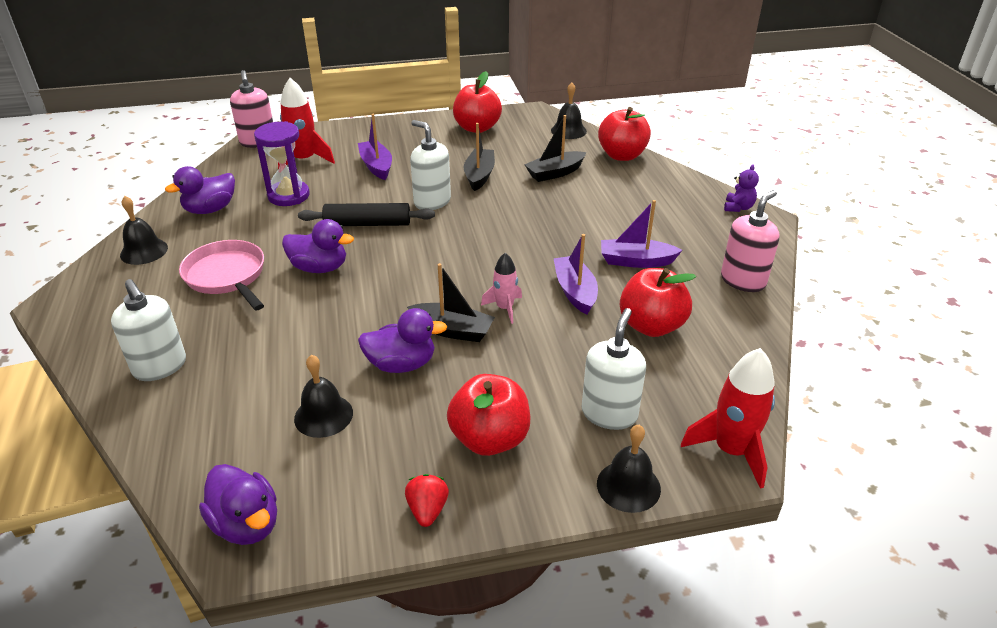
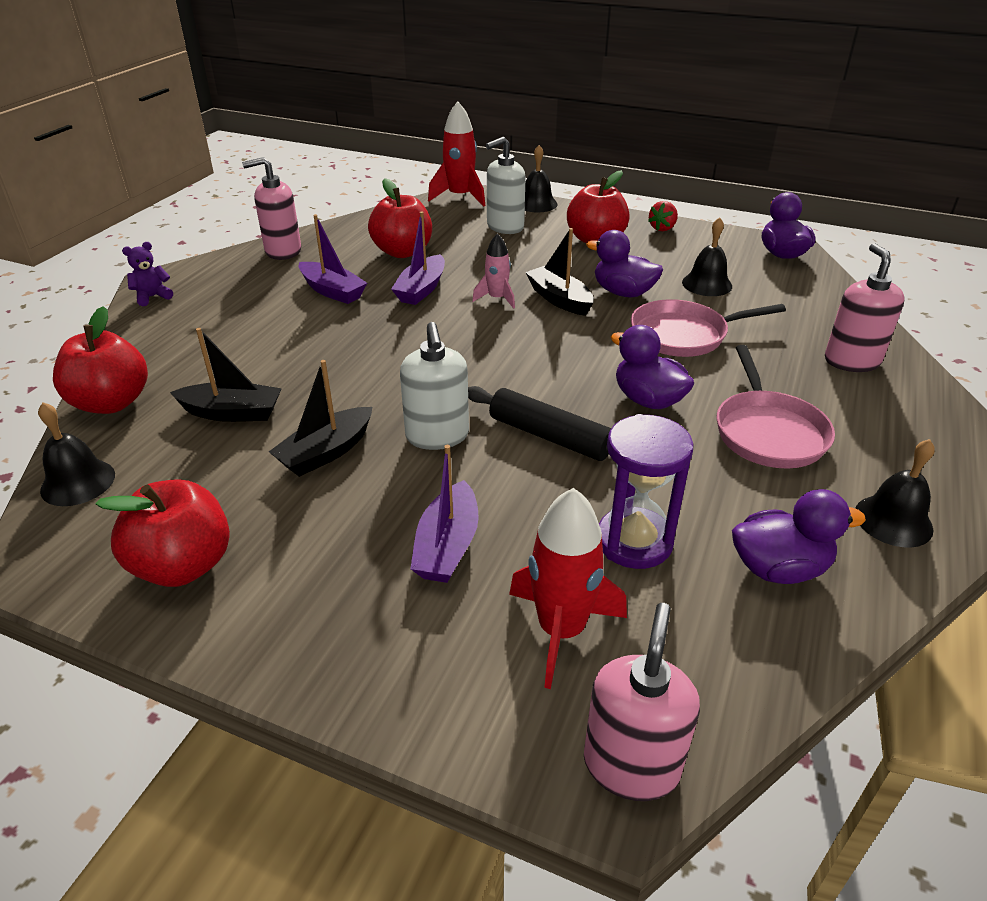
camera: 145 degrees left, 0 degrees up
white soap dispenser [111,279,186,381] -> pink soap dispenser [825,243,905,372]
none -> pink pan [631,299,786,357]

